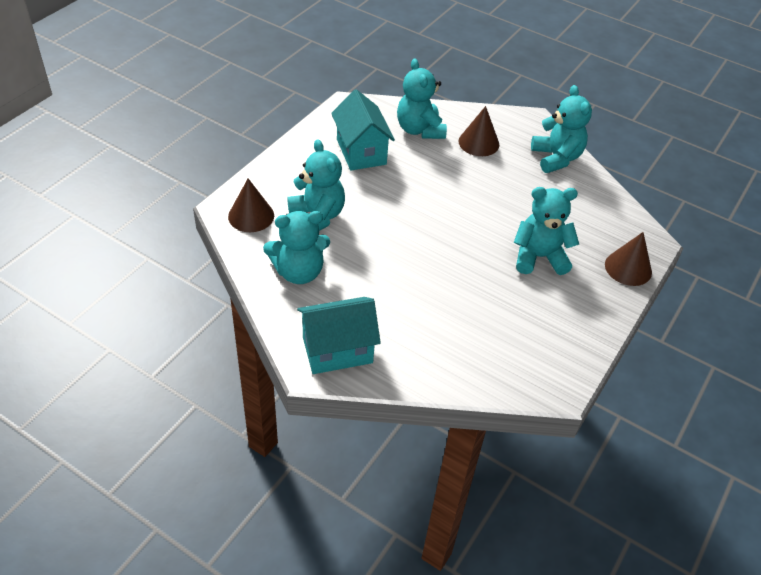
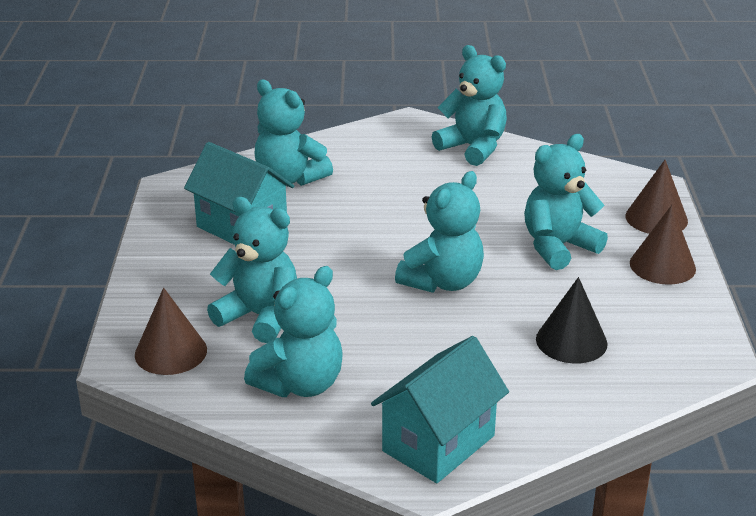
camera: 30 degrees left, 15 degrees down
brown cone [459,106,499,156] -> brown cone moved to [630,205,696,285]
none -> turquoise teddy bear [395,171,484,293]
none -> black cone [536,277,608,363]

